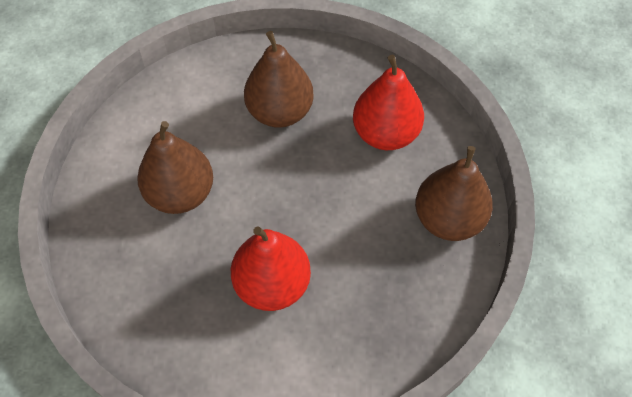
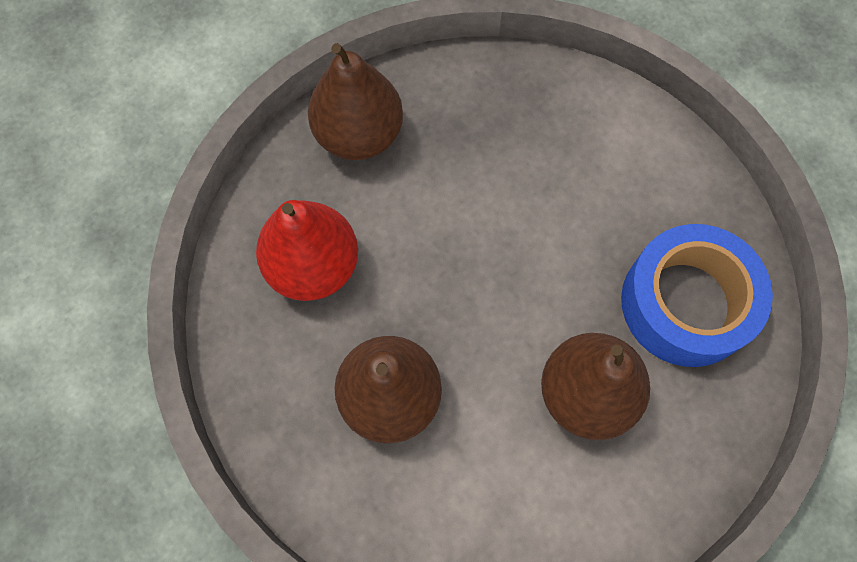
camera: 135 degrees left, 10 degrees up
red pear [231,227,311,311] -> none
none -> blue tape [621,224,773,367]

